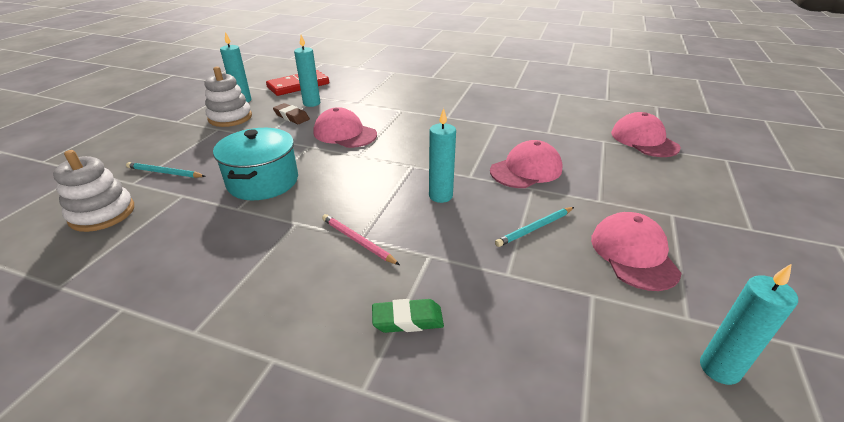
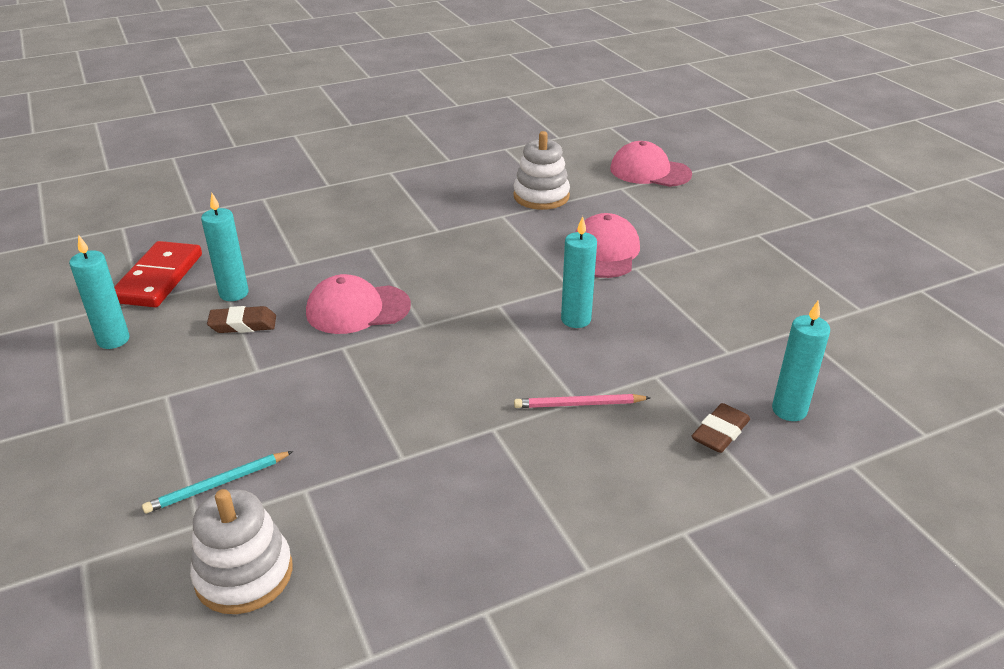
camera: 45 degrees left, 0 degrees up
white stacking toy [205,67,252,127] -> white stacking toy moved to [513,131,570,210]
turquoise pot [213,128,298,200] -> none
green eraser [372,299,444,333] -> brown eraser [692,403,750,453]
turquoise pencil [495,207,574,247] -> none
pink cap [591,212,682,291] -> none
turquoise candle [700,264,798,385] -> turquoise candle moved to [772,301,830,421]

